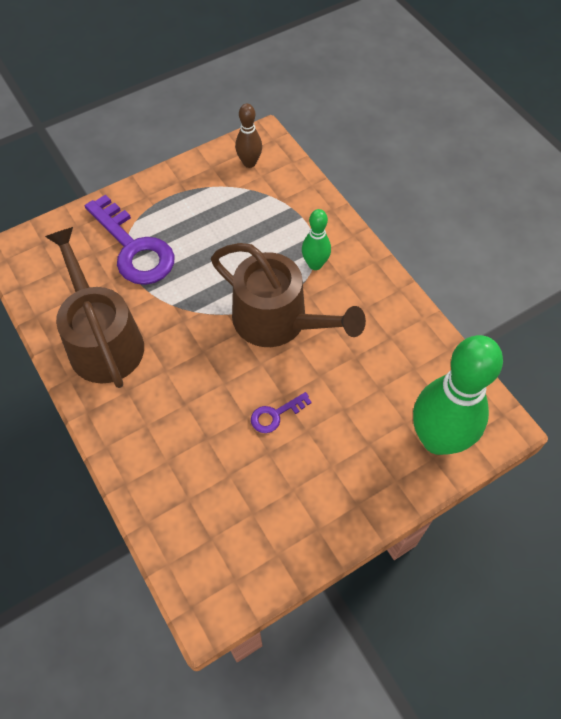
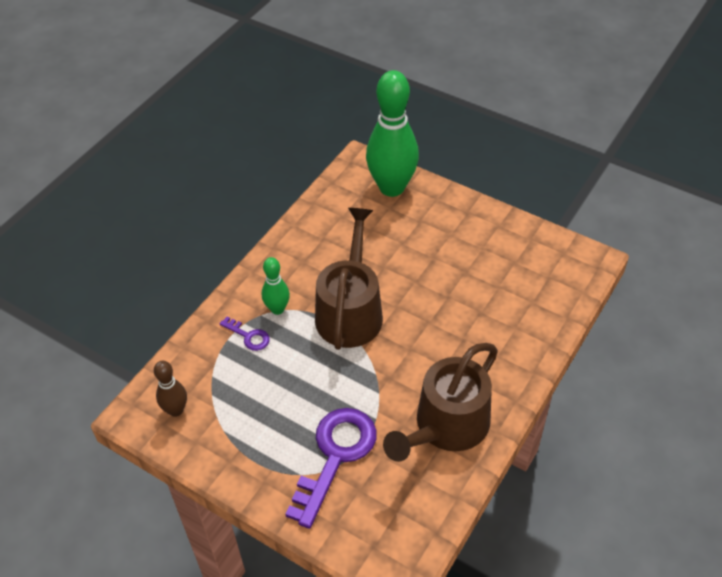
camera: 115 degrees left, 10 degrees down
purple key [251,392,312,433] -> purple key moved to [219,317,270,351]

